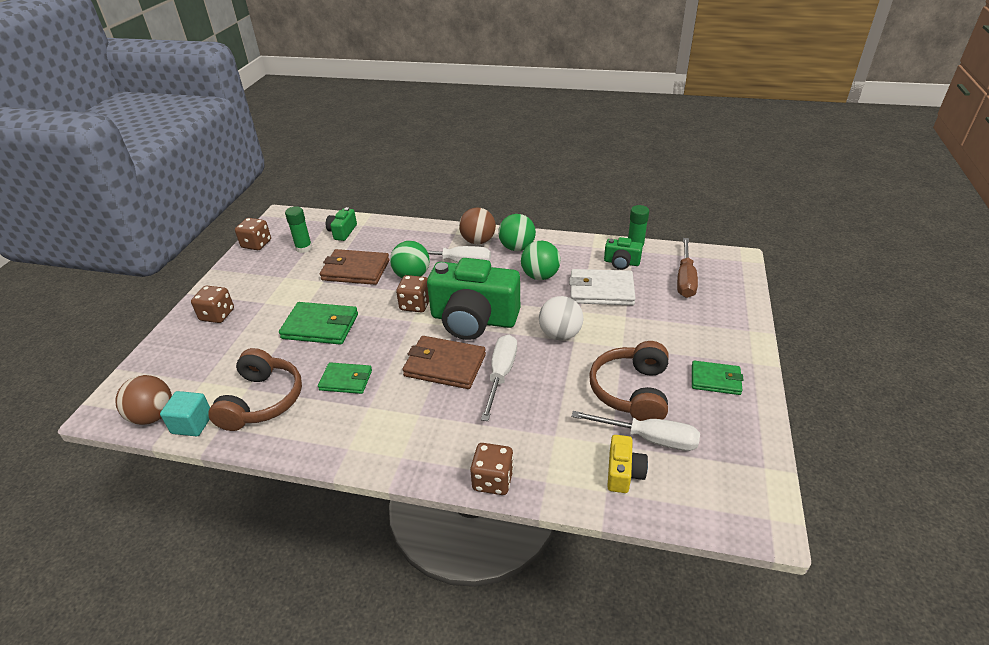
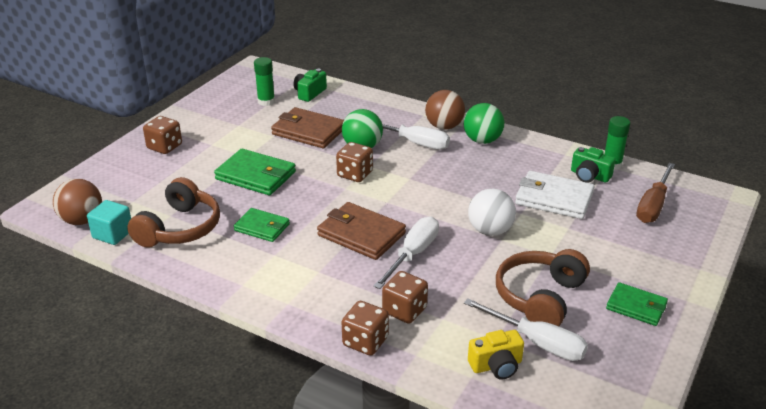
camera: 15 degrees right, 5 degrees down
brown dice [235,218,271,250] -> brown dice moved to [382,271,428,324]
green camera [427,258,520,340] -> none
green ball [521,241,561,280] -> none
yellow camera [607,435,648,493] -> yellow camera turned 45 degrees clockwise [468,330,524,380]

